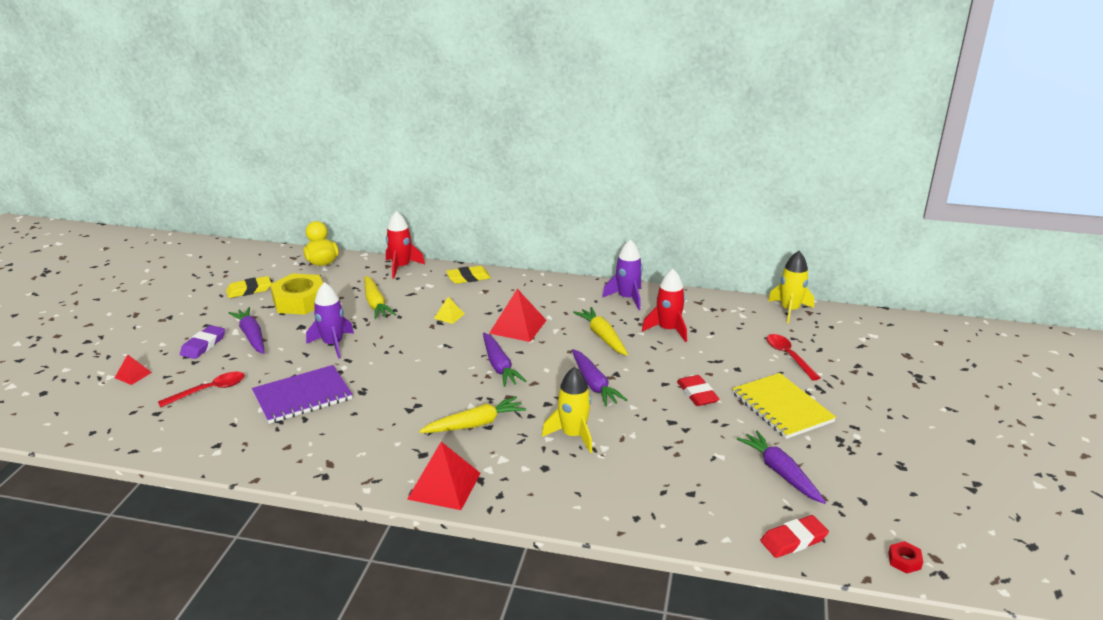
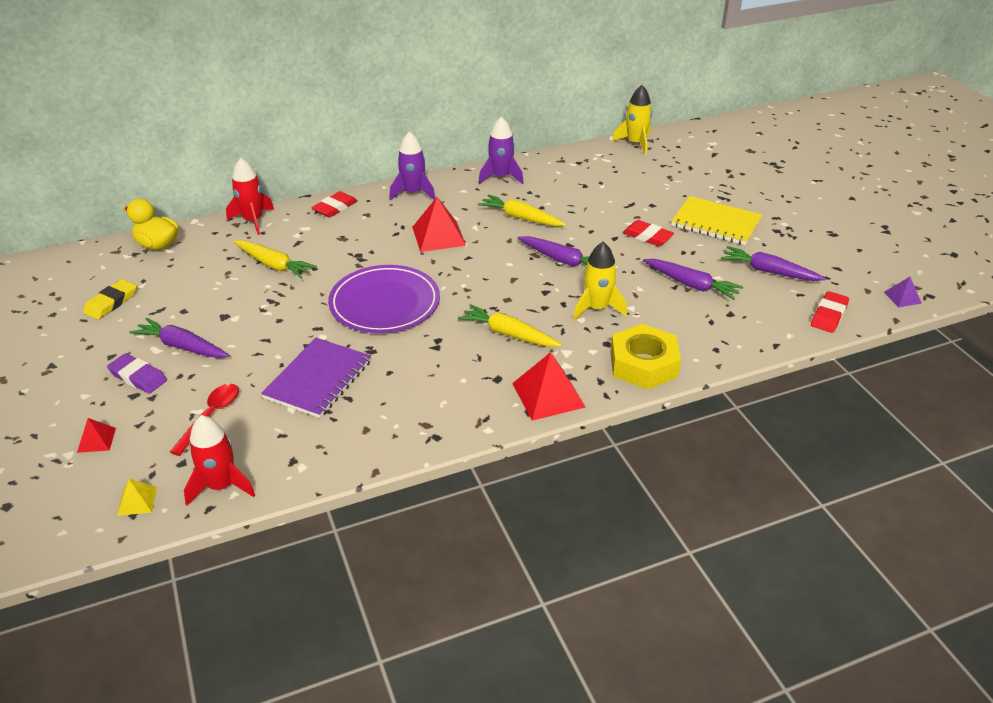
camera: 35 degrees left, 10 degrees up
purple eraser [180,325,225,359] -> purple eraser turned 45 degrees counterclockwise [107,353,167,394]
yellow nut [270,273,323,315] -> yellow nut moved to [610,324,681,390]
purple rocket [306,282,354,359] -> purple rocket moved to [389,131,435,200]
yellow carrot [419,396,526,433] -> yellow carrot turned 90 degrees counterclockwise [458,304,562,347]
yellow pyramid [434,297,465,324] -> yellow pyramid moved to [117,479,157,516]
yellow eraser [446,266,491,284] -> red eraser [312,191,358,218]
purple carrot [483,332,526,387] -> purple carrot moved to [643,259,743,300]
red rocket [642,269,687,342] -> red rocket moved to [184,415,255,505]
red spoon [767,334,820,381] -> none
red nut [888,541,923,574] -> purple pyramid [884,277,922,307]
none -> purple plate [328,265,440,333]

